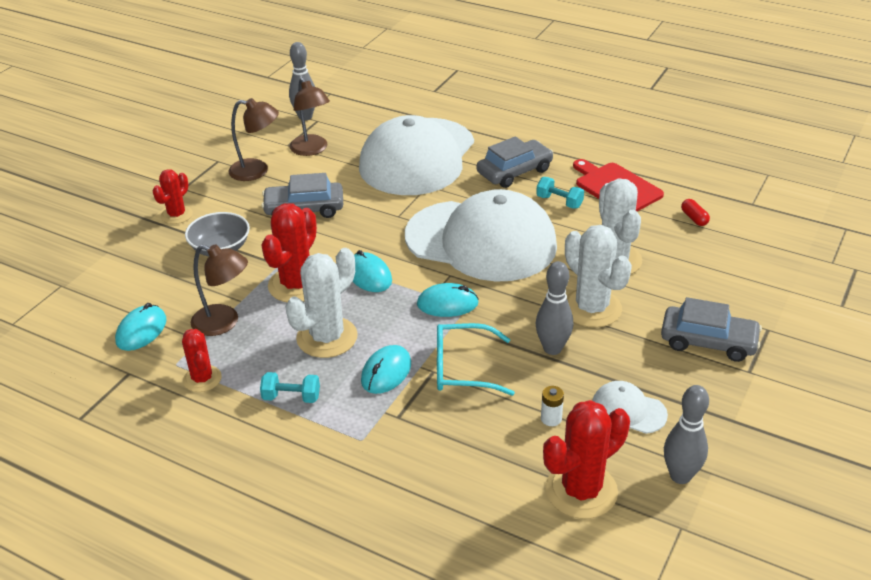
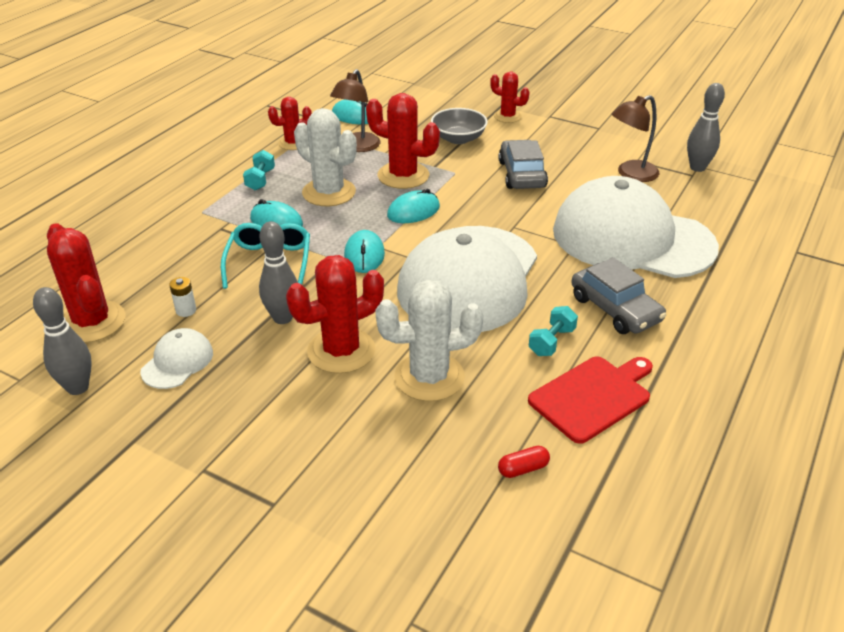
camera: 90 degrees right, 0 degrees up
brown lamp [228,98,279,181] -> none
white cactus [565,225,632,328] -> red cactus [286,255,384,374]
grey car [661,297,762,362] -> none

